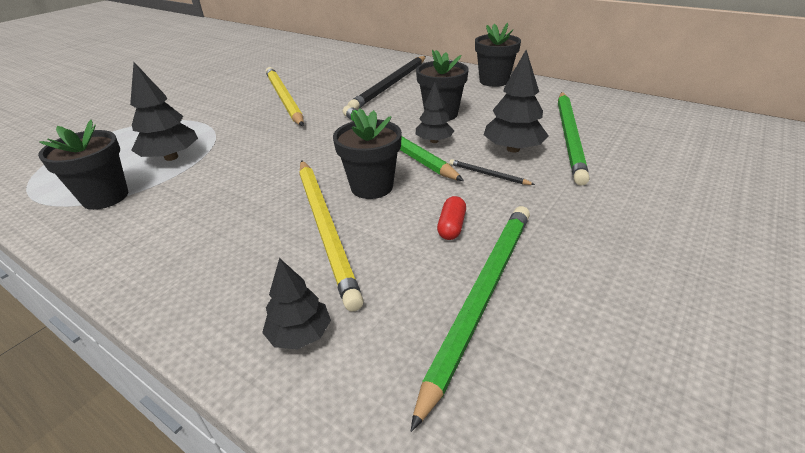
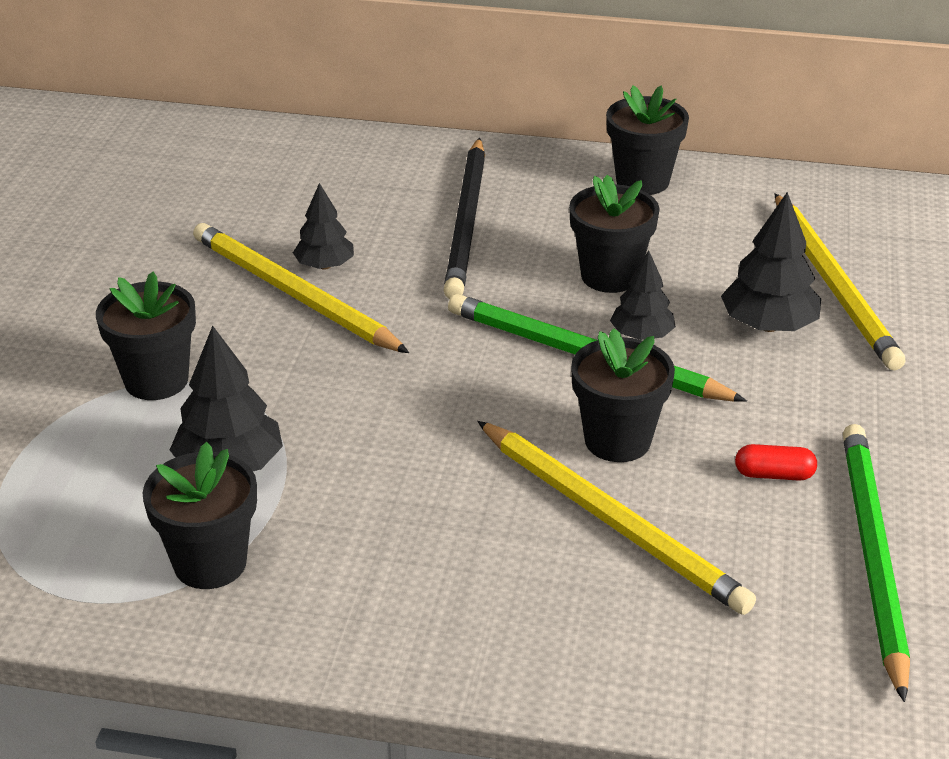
camera: 25 degrees left, 0 degrees up
black tree [262,258,331,350] -> black tree moved to [293,183,354,270]
red capsule [437,196,466,240] -> red capsule turned 75 degrees counterclockwise [735,444,817,481]
black pencil [449,159,535,185] -> none
green pencil [558,92,590,186] -> yellow pencil [775,194,906,370]
none -> black flower pot [96,271,196,400]

